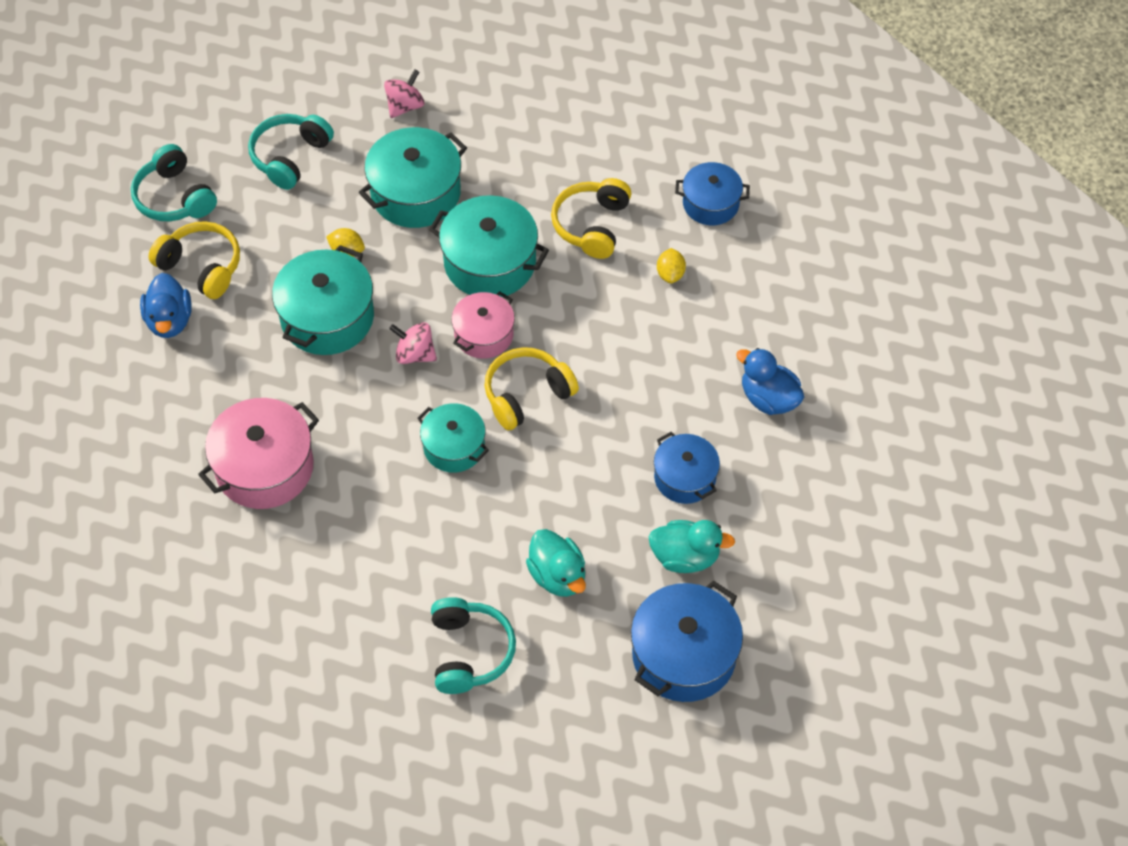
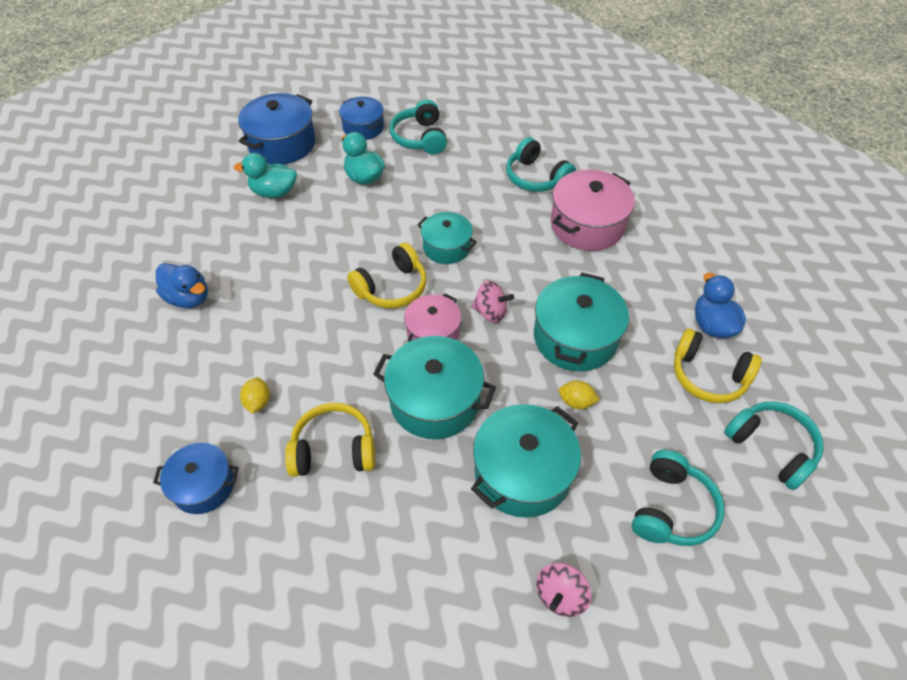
camera: 175 degrees right, 5 degrees down
yellow headphones [551,178,631,259] -> yellow headphones turned 105 degrees counterclockwise [285,403,375,477]
blue pot [654,432,720,504] -> blue pot moved to [339,97,384,140]
none -> turquoise headphones [506,137,576,192]

